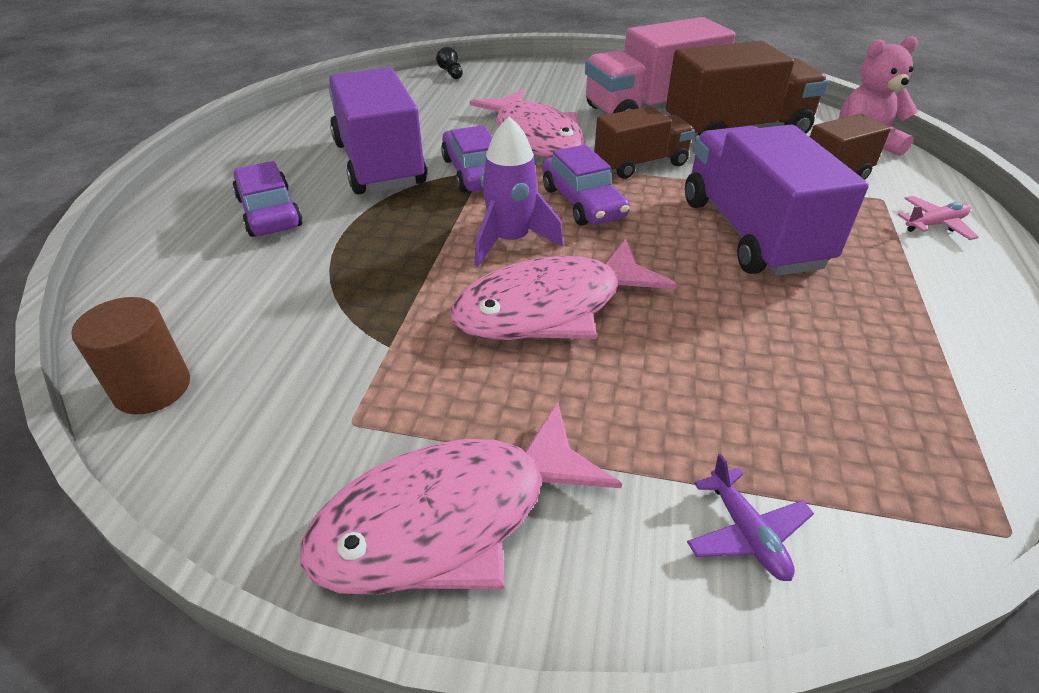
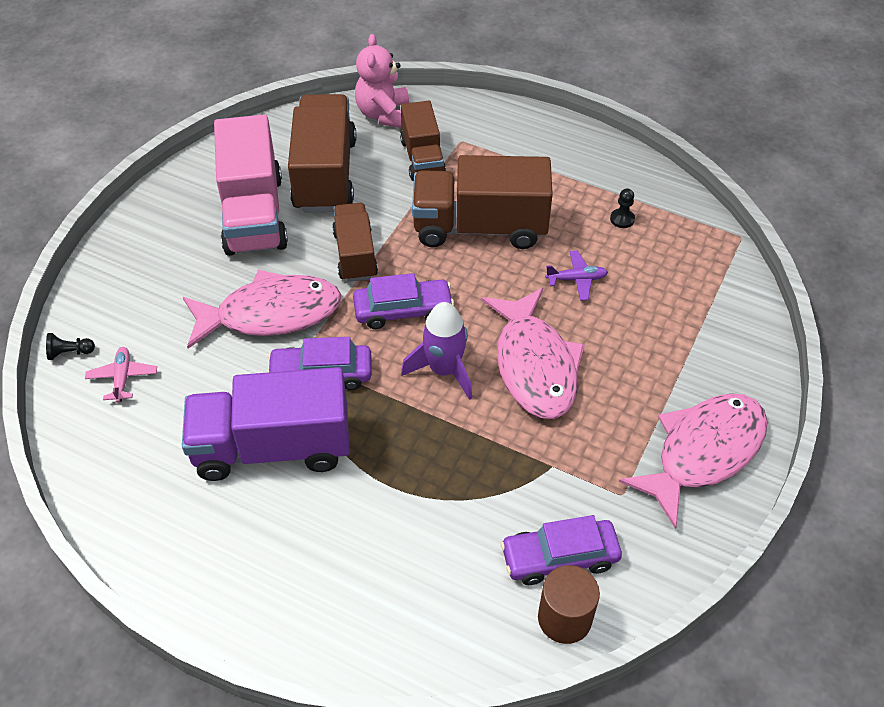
camera: 75 degrees left, 10 degrees up
purple car [233,161,303,237] -> purple car moved to [501,515,622,585]
pink fish [300,402,622,595] -> pink fish turned 120 degrees counterclockwise [619,393,768,529]
purple truck [685,125,869,276] -> brown truck [412,155,553,249]
purple plane [687,454,814,581] -> purple plane moved to [545,250,608,301]
pink plane [898,196,978,240] -> pink plane moved to [85,347,157,403]
none -> black pawn [610,188,635,228]

